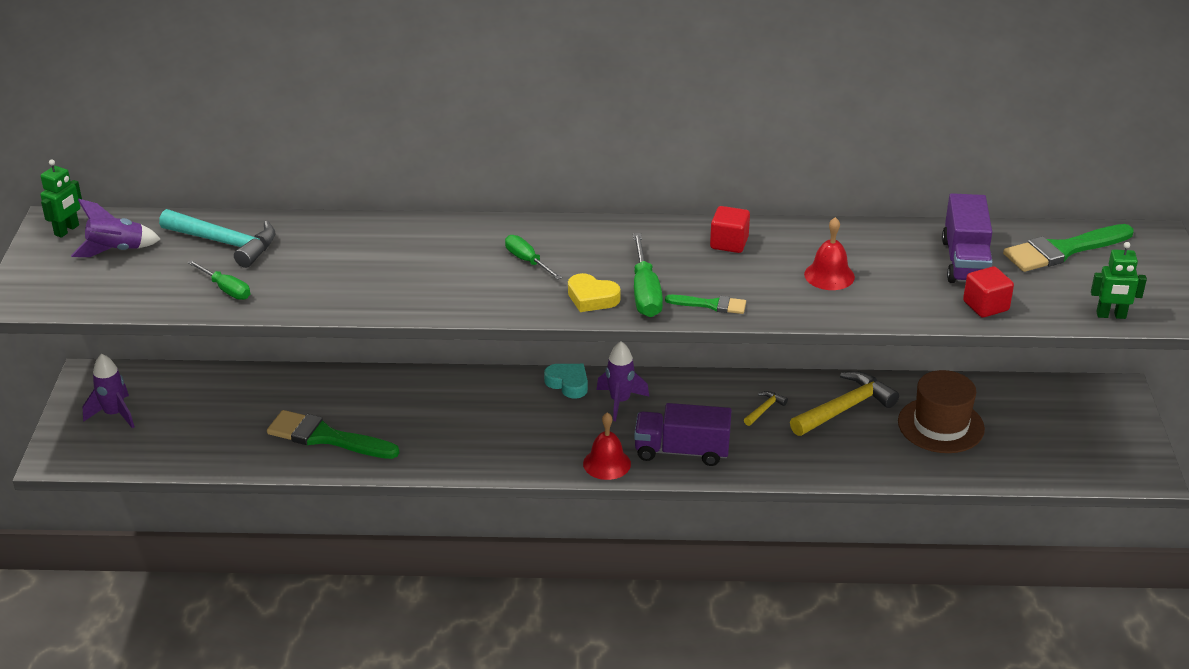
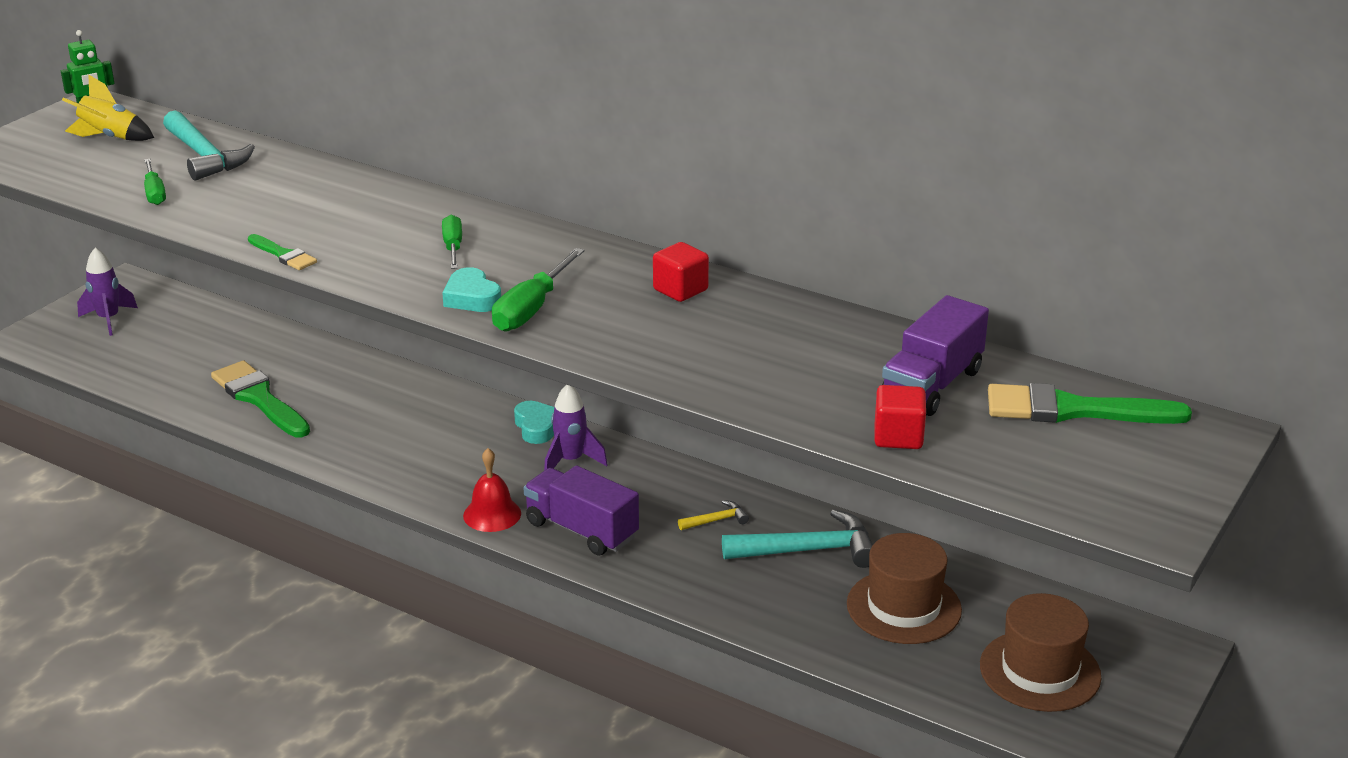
camera: 30 degrees right, 5 degrees down
purple rocket [71,199,161,257] -> yellow rocket [62,74,154,141]
yellow heart [568,273,620,312] -> turquoise heart [442,267,501,312]
green brush [665,295,746,314] -> green brush moved to [248,234,317,270]
yellow hammer [790,371,899,436] -> turquoise hammer [722,509,873,568]
red bell [804,217,855,290] -> none
green robot [1091,242,1147,319] -> none
none -> brown hat [980,593,1101,712]

